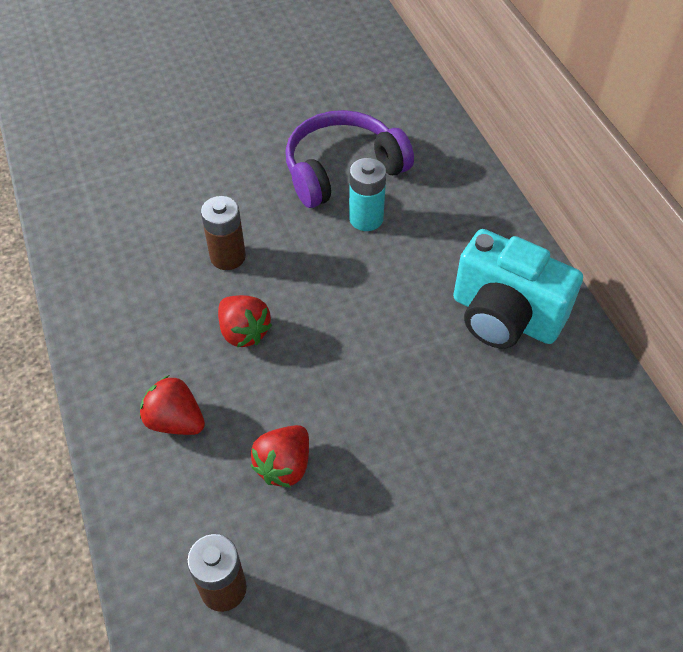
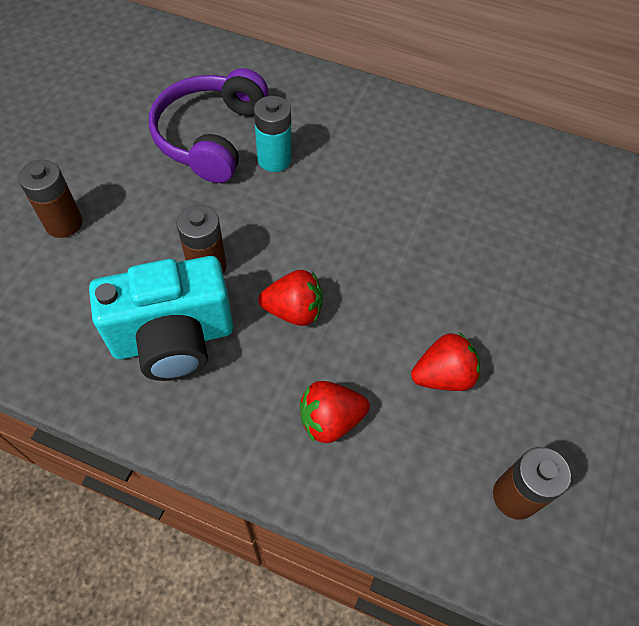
camera: 50 degrees left, 5 degrees up
red strawberry [250,425,309,488] -> red strawberry turned 90 degrees counterclockwise [411,332,480,391]
turquoise camera [453,229,583,348] -> turquoise camera moved to [89,256,233,381]
none -> brown battery [18,160,83,238]

